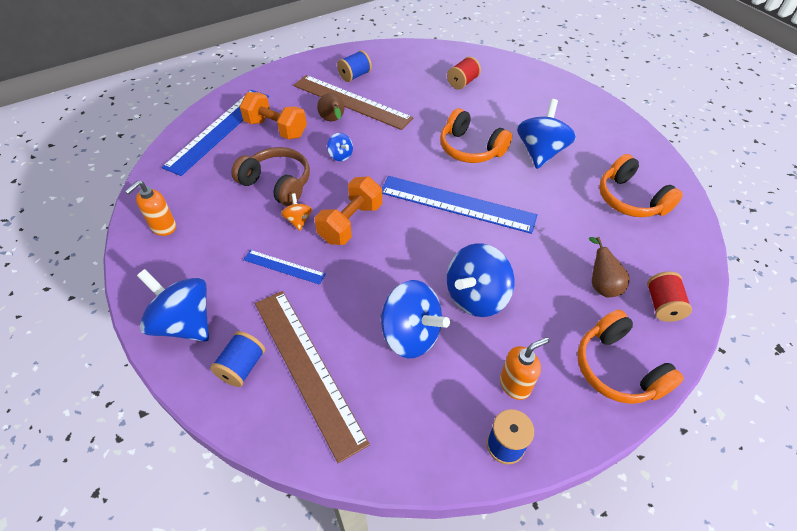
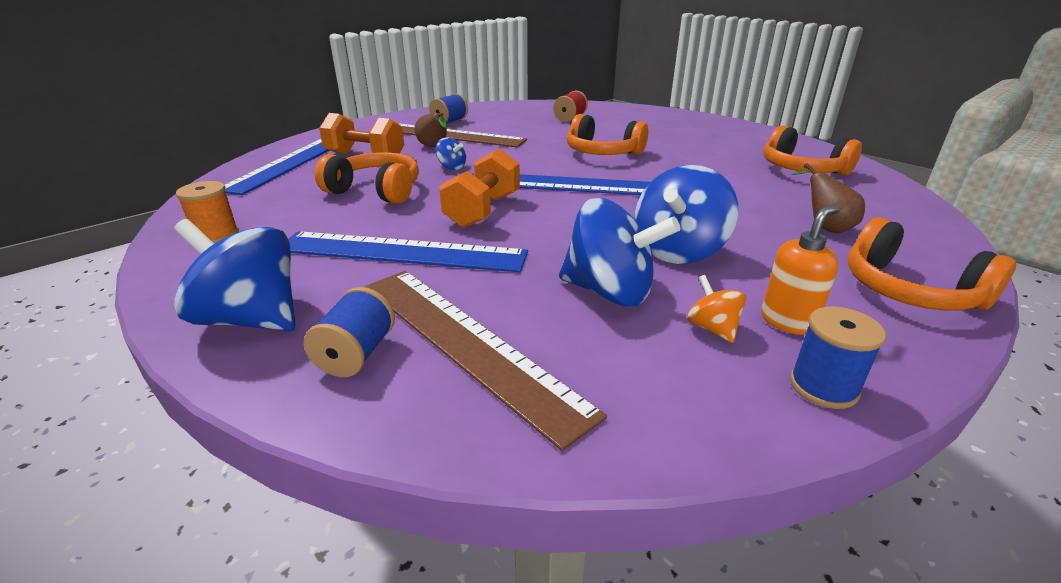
camera: 10 degrees left, 20 degrees down
orange soap dispenser [125,181,176,236] -> orange spool [176,181,239,244]
brown headphones [231,147,310,206] -> orange headphones [315,152,419,204]
blue ruler [243,250,326,285] -> blue ruler [288,232,528,272], size x2.03
orange spinning top [281,193,312,231] -> orange spinning top moved to [687,275,746,343]
blue spinning top [517,99,576,169] -> none
red spool [647,271,692,322] -> none

